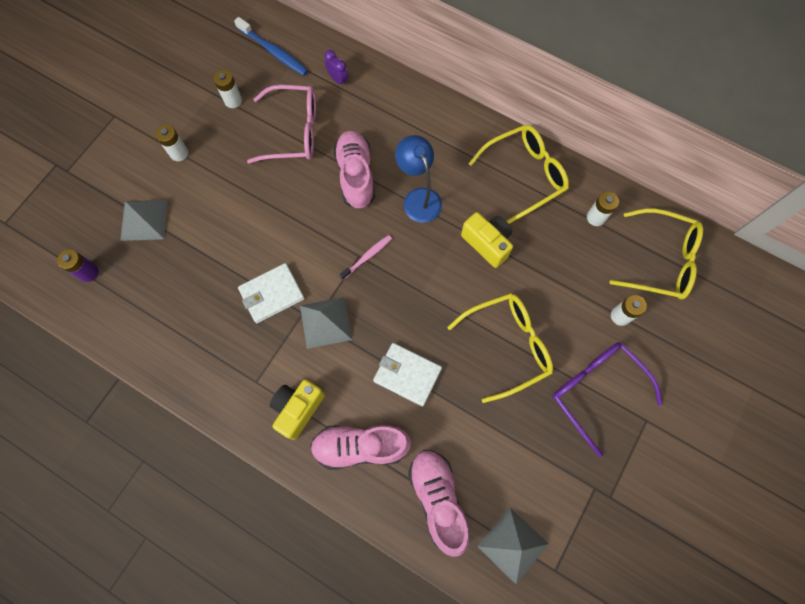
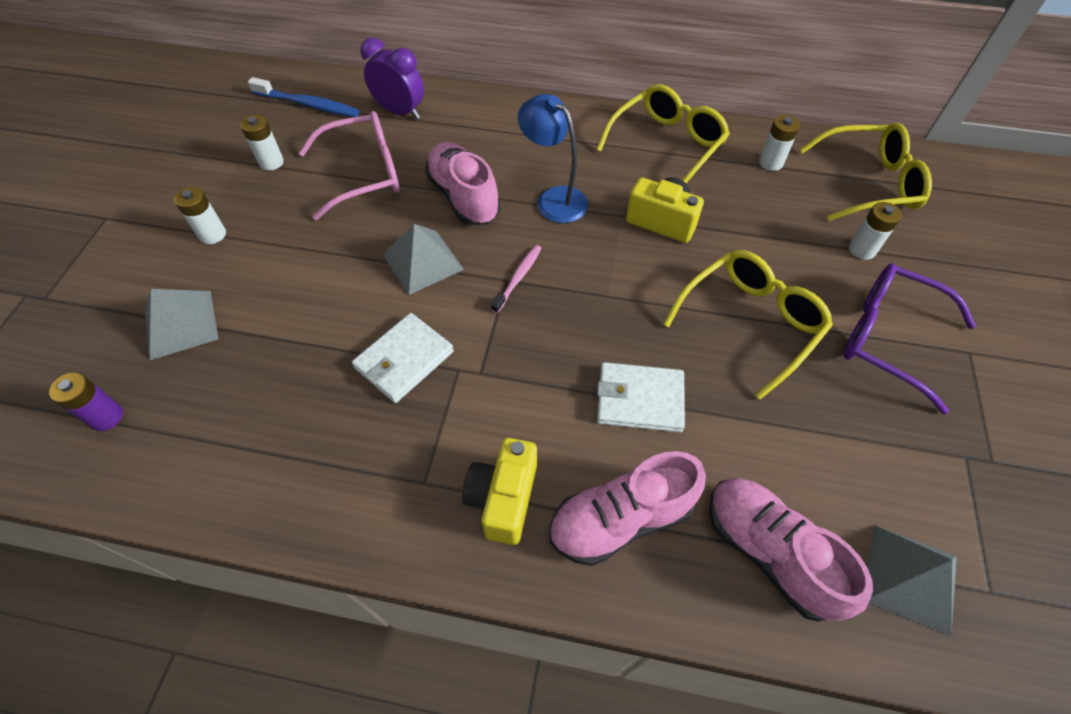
camera: 20 degrees left, 15 degrees down
grey pyramid [300,297,352,349] -> grey pyramid moved to [383,224,464,295]
purple clock [324,50,349,86] -> purple clock [361,38,424,119], size x1.71

